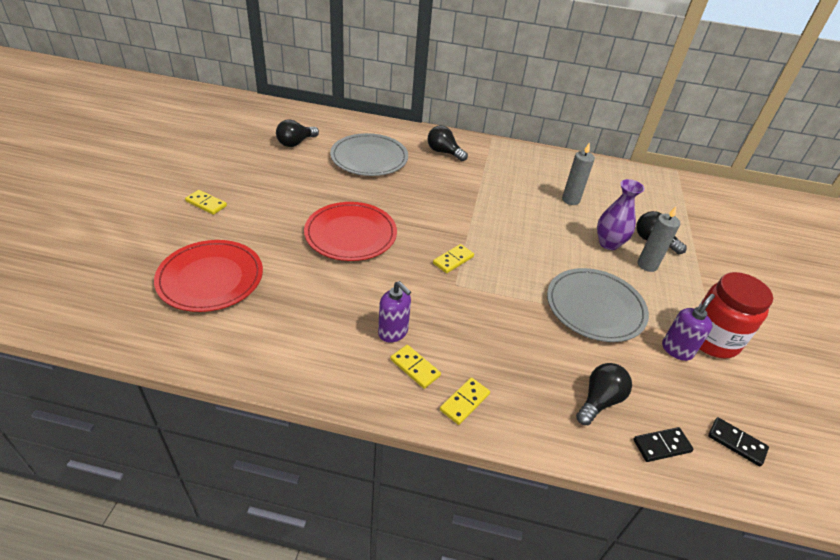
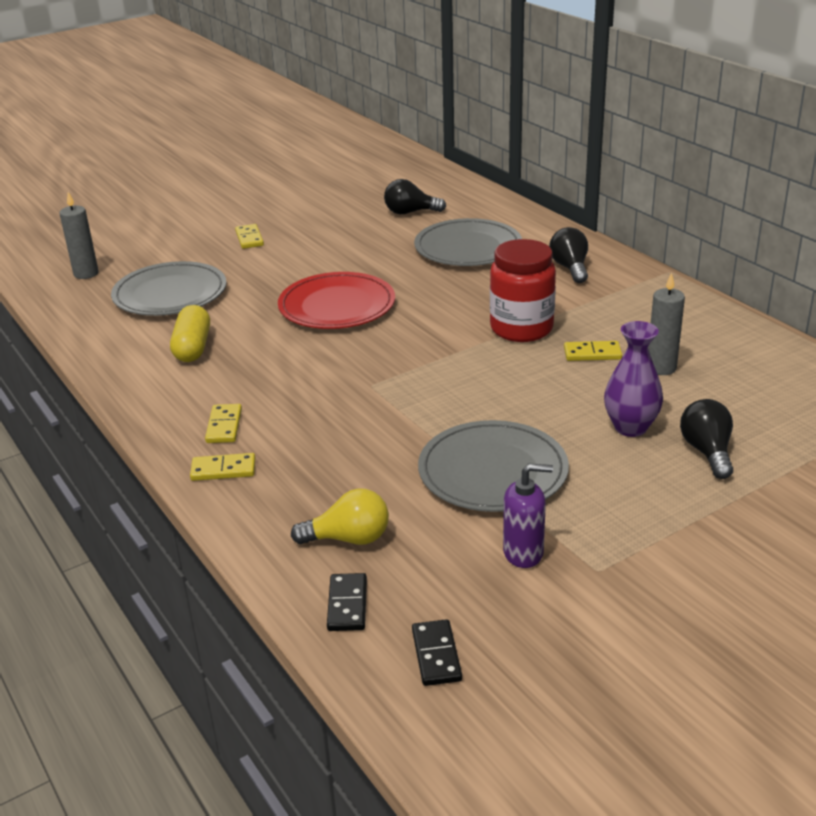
camera: 50 degrees right, 10 degrees down
red plate [154,240,263,312] -> grey plate [111,261,227,316]
purple soap dispenser [378,281,411,343] -> none
yellow domino [433,244,474,273] -> yellow domino moved to [564,341,622,361]
black light bulb [576,363,632,425] -> yellow light bulb [291,488,389,545]
black domino [633,427,694,462] -> black domino turned 60 degrees clockwise [327,573,367,631]
grey candle [638,207,680,272] -> grey candle moved to [59,192,99,279]
red jar [698,272,773,358] -> red jar moved to [490,239,556,342]
none -> yellow capsule [170,305,210,362]

